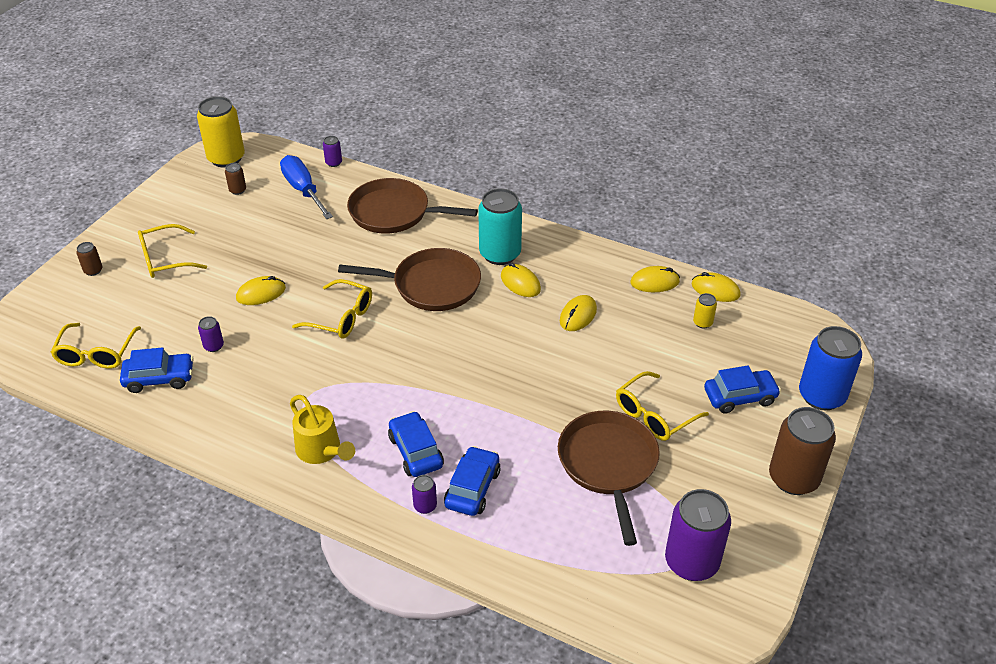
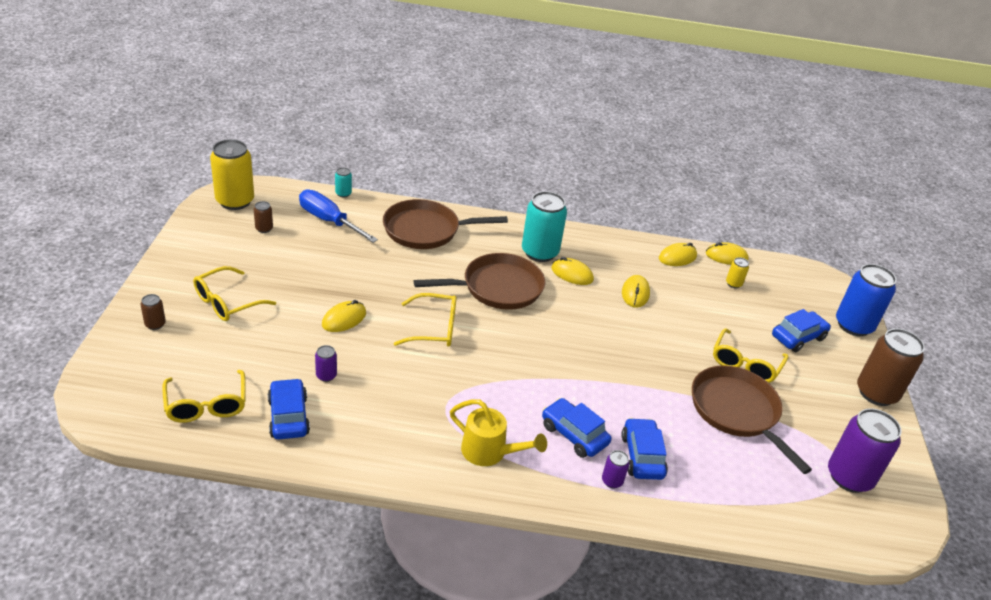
camera: 25 degrees left, 5 degrees down
blue car [120,347,194,393] -> blue car turned 75 degrees counterclockwise [268,378,310,439]
purple can [323,136,342,167] -> turquoise can [335,168,352,198]

